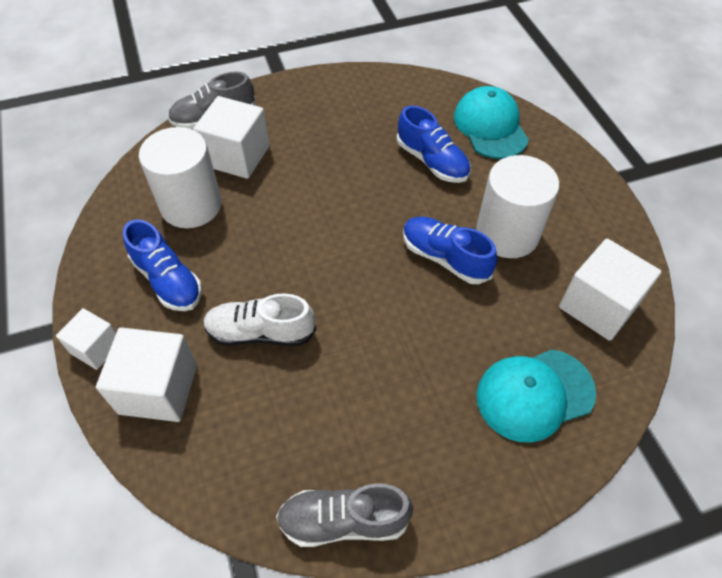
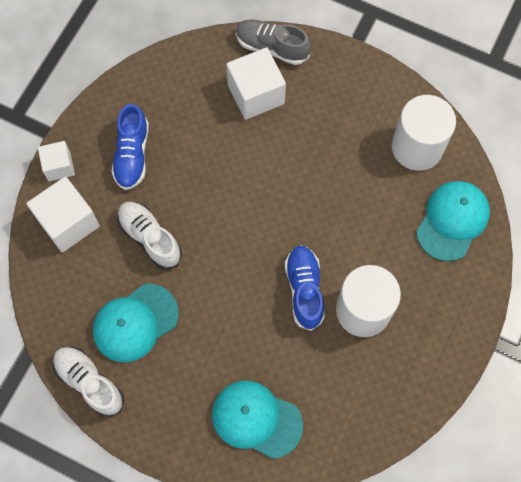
camera: 45 degrees right, 15 degrees up
white cylinder [139,127,222,228] -> white cylinder moved to [392,95,456,171]
grey shoe [276,483,413,547] -> white shoe [53,347,124,417]
blue shoe [397,106,471,183] -> none
white cube [559,238,662,341] -> none
none -> turquoise cap [93,284,179,362]

